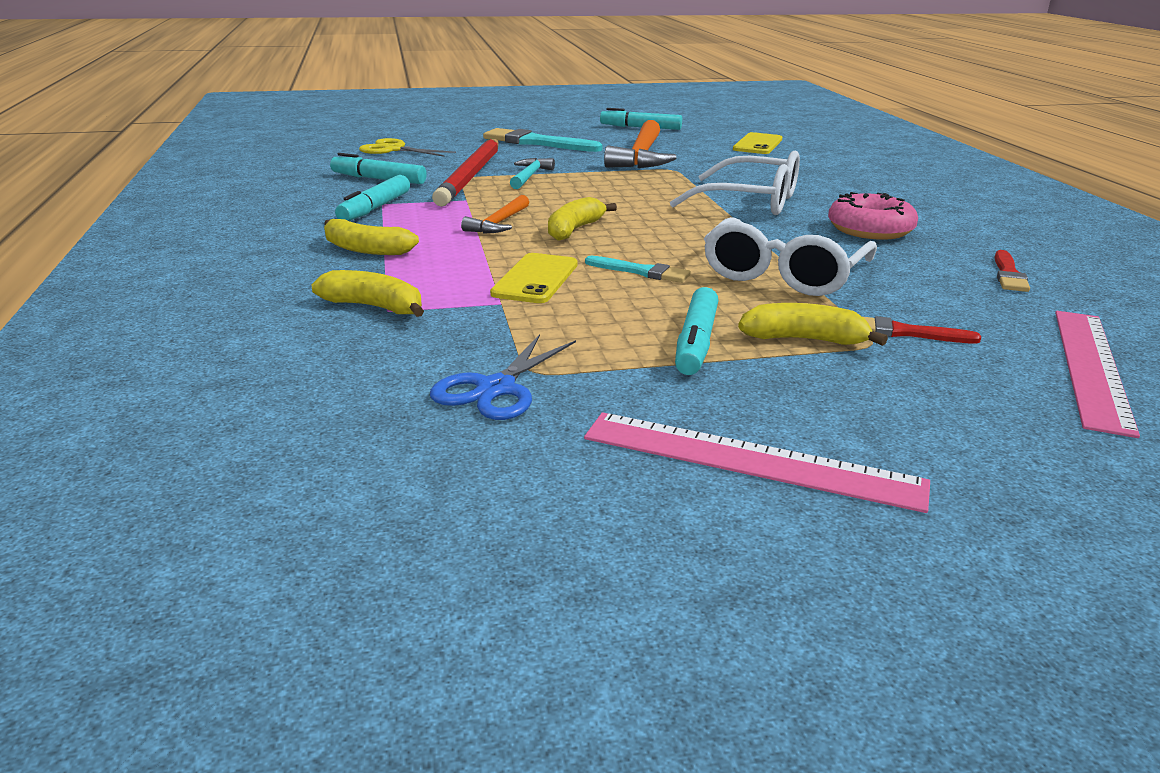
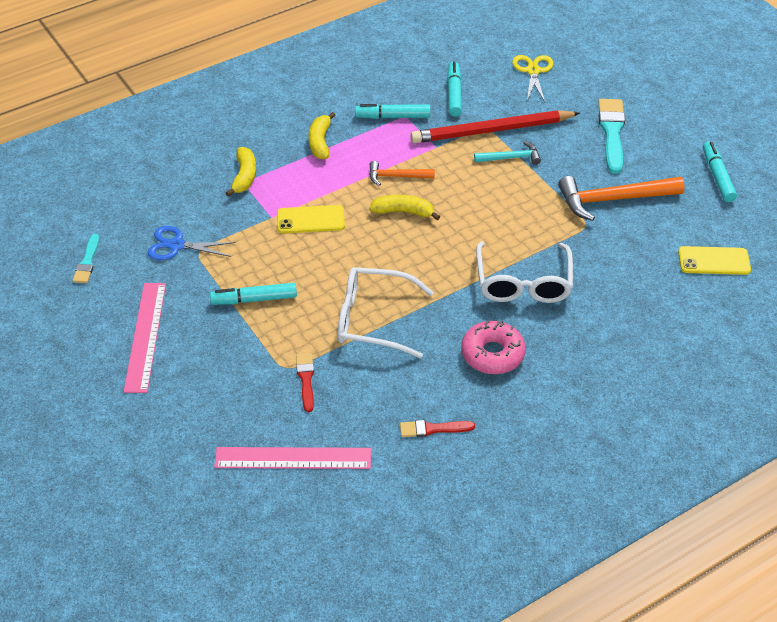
camera: 70 degrees right, 20 degrees up
turquoise brush [585,256,691,283] -> turquoise brush moved to [73,234,99,283]
yellow banana [738,303,888,346] -> none

